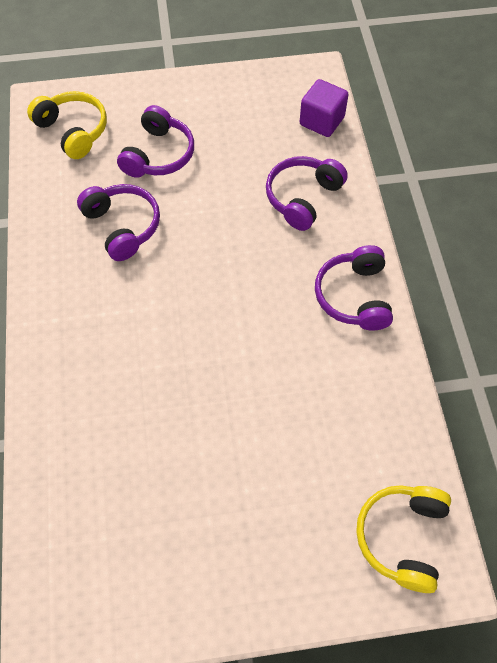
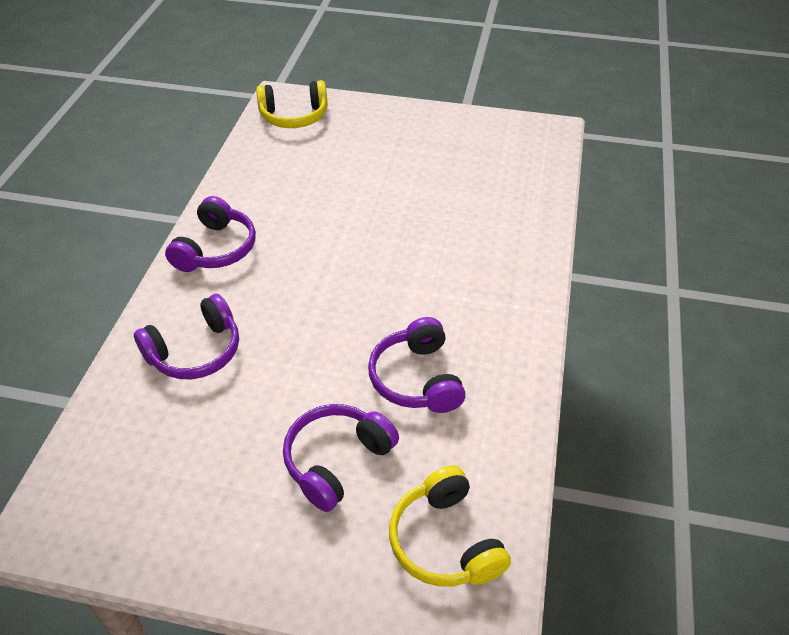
camera: 160 degrees left, 15 degrees down
purple cube [300,79,349,137] -> none
yellow headphones [356,485,451,593] -> yellow headphones turned 45 degrees clockwise [256,80,328,128]

